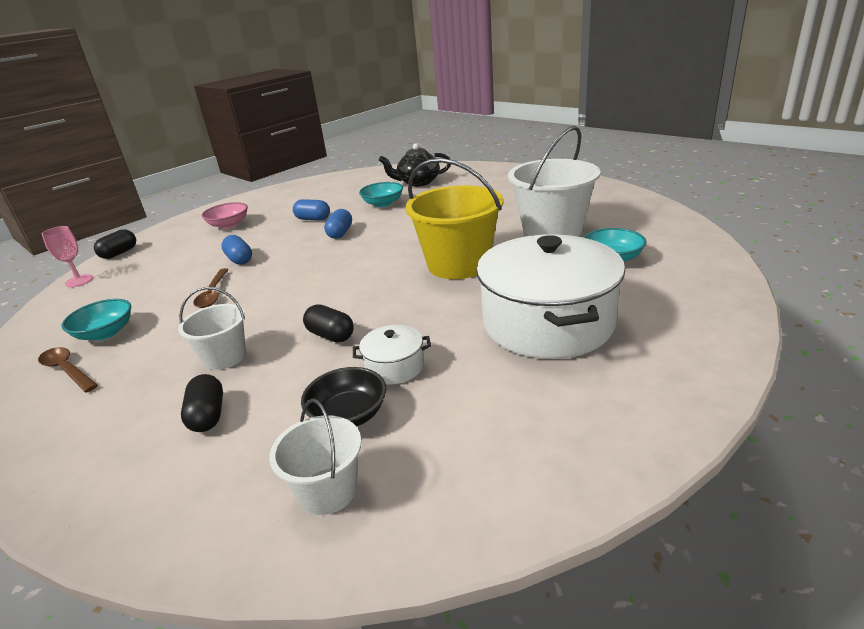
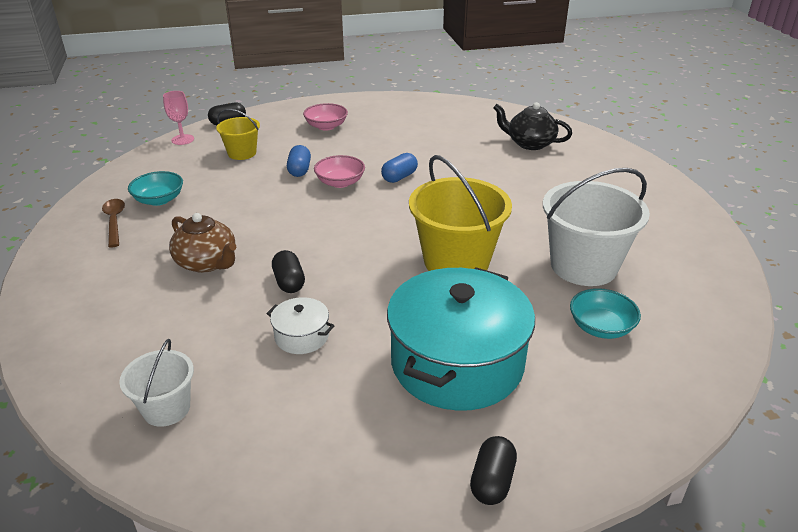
camera: 30 degrees right, 5 degrees up
white bucket [178,287,246,370] -> brown teapot [169,213,237,273]
black capsule [181,374,223,432] -> black capsule moved to [470,436,517,505]
brown spoon [193,268,229,308] -> none
blue capsule [293,199,330,221] -> none
black bowl [301,367,386,427] -> none
turquoise bowl [359,182,403,207] -> none
white pot [476,234,625,359] -> turquoise pot [387,267,535,411]
none -> yellow bucket [216,109,260,160]
none -> pink bowl [314,155,365,188]

